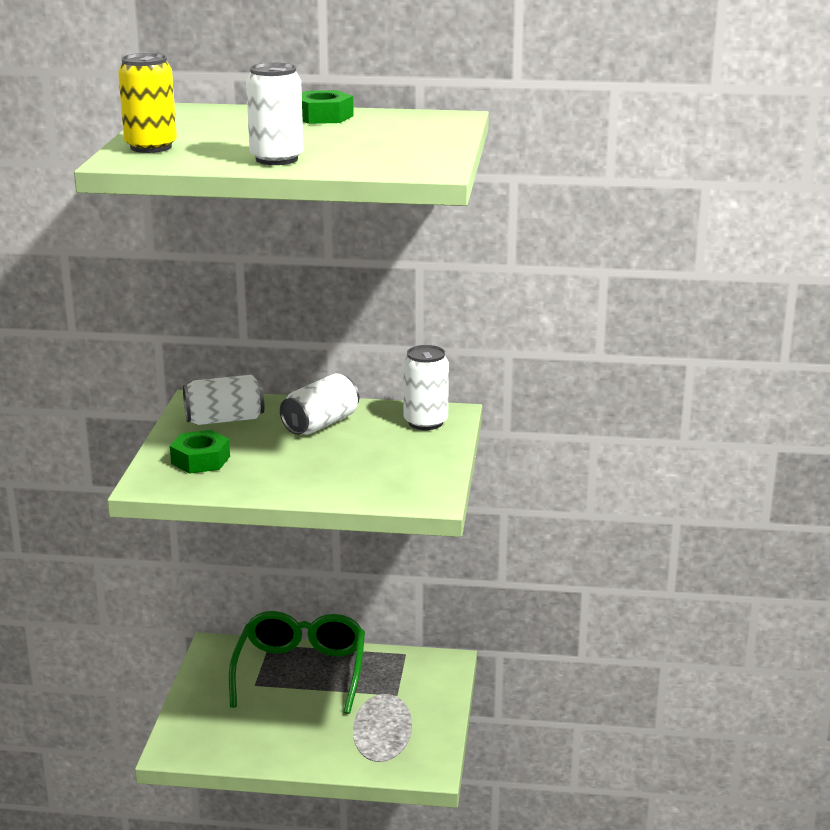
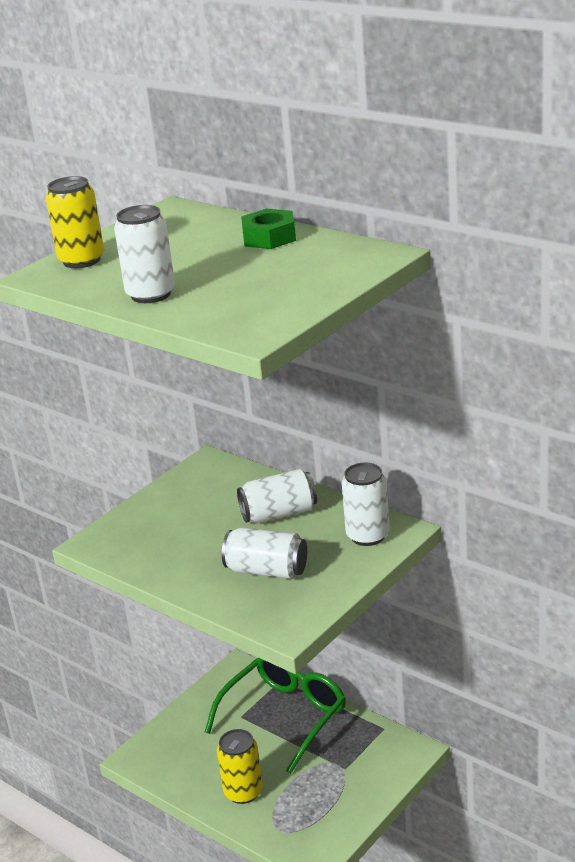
camera: 35 degrees right, 5 degrees up
green nut [170,430,230,474] -> none
white can [183,375,264,425] -> white can moved to [222,527,307,579]
none -> yellow can [217,729,263,804]

